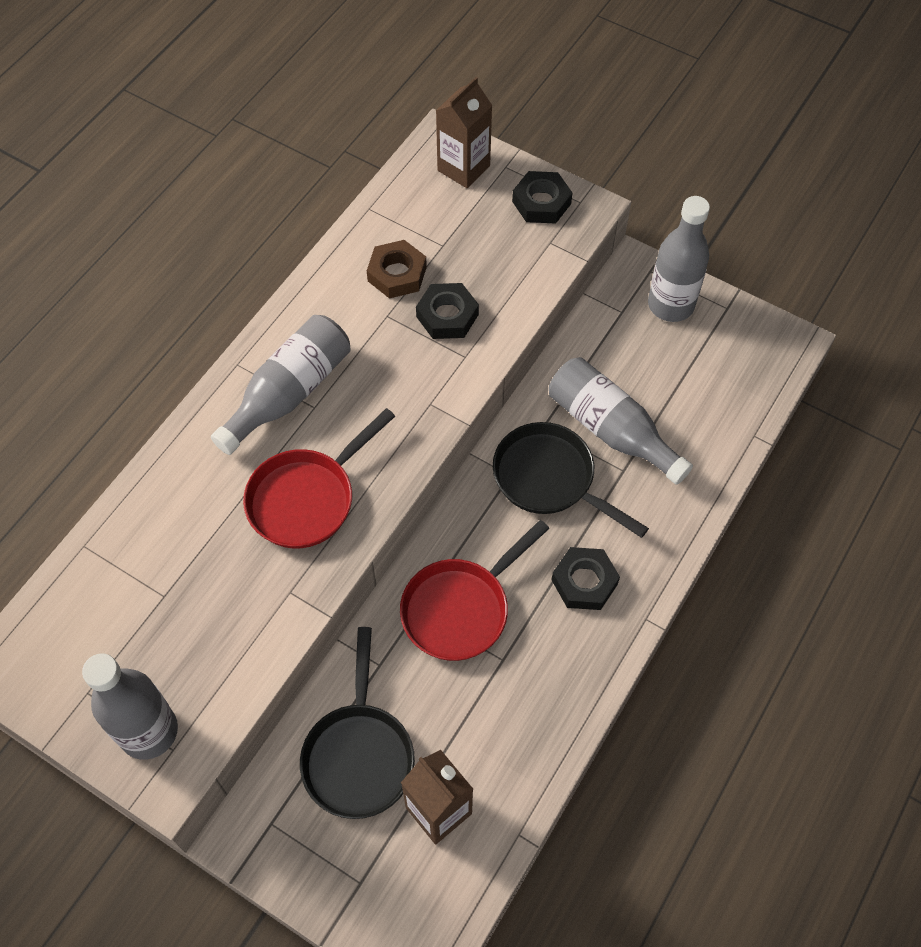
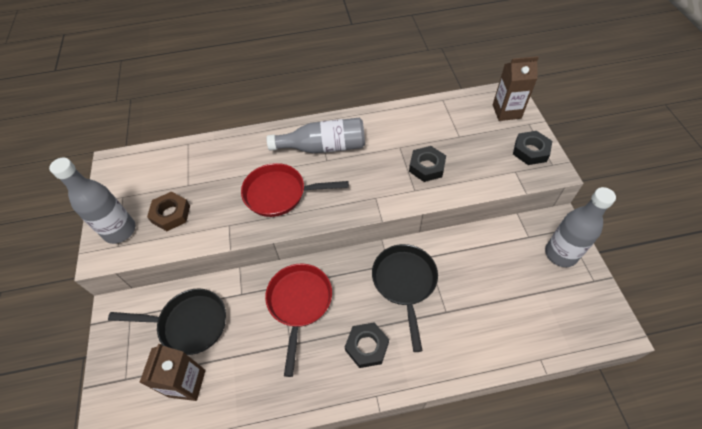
camera: 50 degrees right, 5 degrees down
black pan [300,627,415,819] -> black pan turned 135 degrees counterclockwise [108,288,226,355]
brown nut [367,240,427,299] -> brown nut moved to [147,192,190,231]
red pan [400,520,550,661] -> red pan turned 90 degrees clockwise [265,263,332,377]
grey bottle [549,357,693,485] -> none

